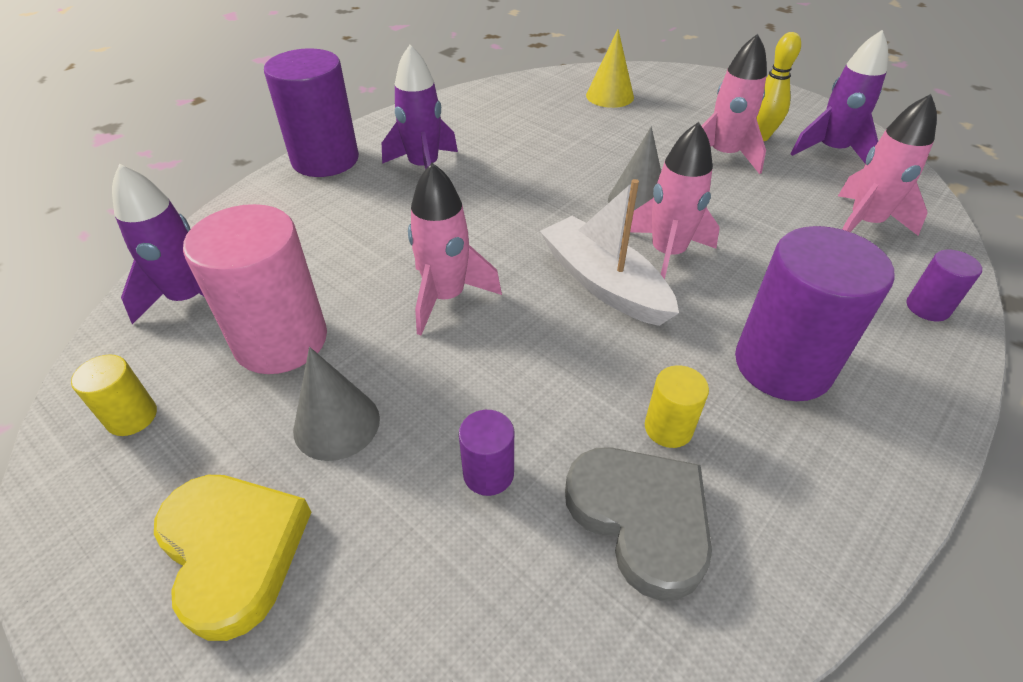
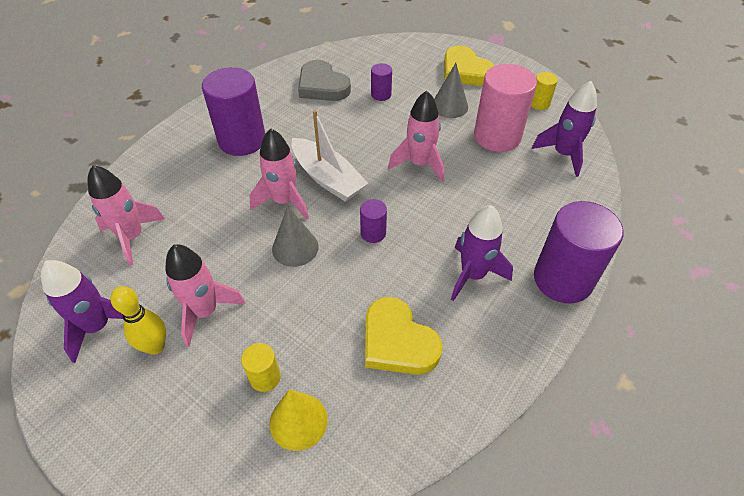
camera: 175 degrees right, 5 degrees up
yellow cylinder [645,365,709,448] -> yellow cylinder moved to [241,343,281,392]
purple cylinder [907,250,982,321] -> purple cylinder moved to [360,199,387,243]
none -> yellow heart [365,297,443,375]

